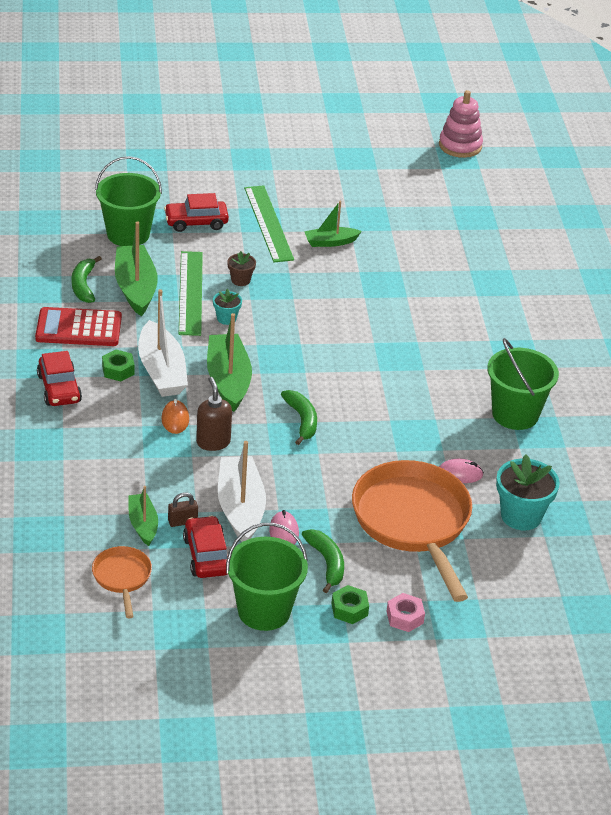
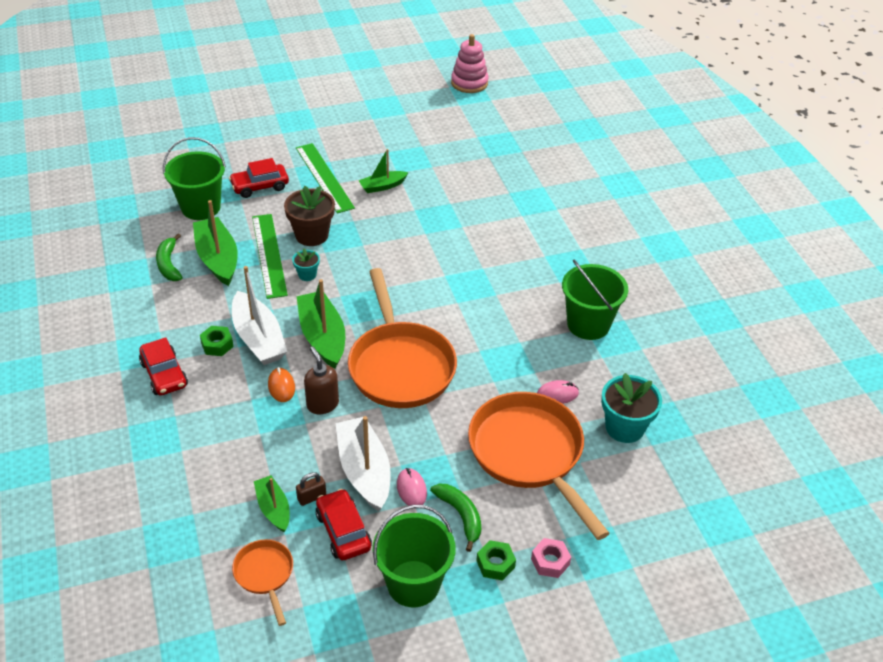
camera: 10 degrees left, 5 degrees up
red calculator [35,307,122,346] -> none
brown flower pot [227,251,256,286] -> brown flower pot [284,186,335,246], size x1.90
green banana [281,390,317,445] -> orange pan [348,268,457,408]

